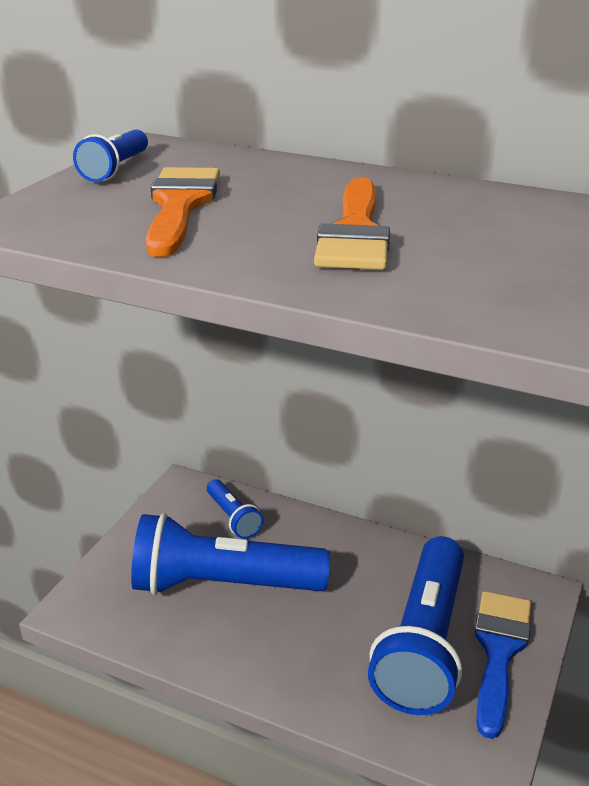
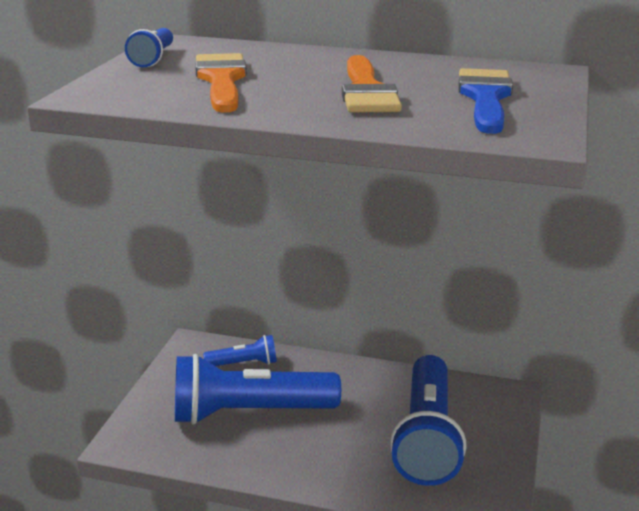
camera: 10 degrees left, 5 degrees down
blue flashlight [207,479,263,539] -> blue flashlight turned 60 degrees counterclockwise [203,335,277,366]
blue brush [474,591,531,739] -> blue brush moved to [458,68,513,134]

